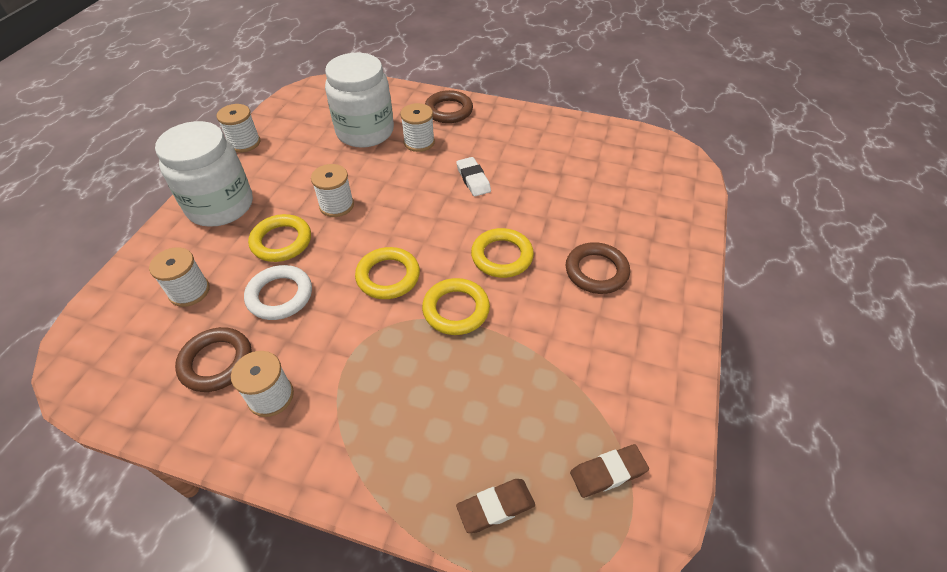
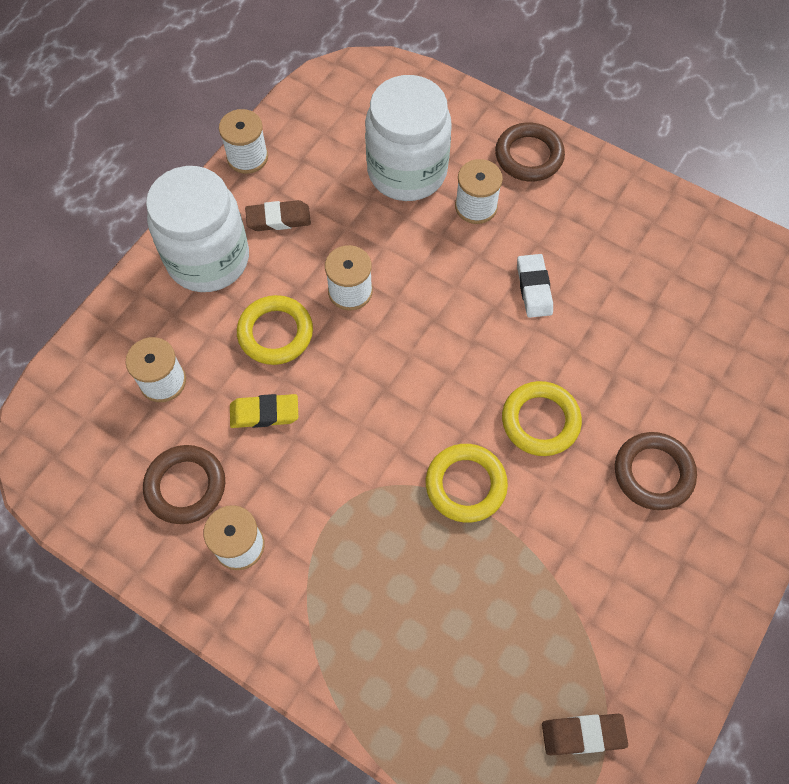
camera: 15 degrees right, 15 degrees up
white ring [244,265,312,320] -> yellow eraser [230,394,298,428]
yellow ring [355,247,420,299] -> none
brown eraser [456,479,535,533] -> brown eraser moved to [245,200,311,231]

